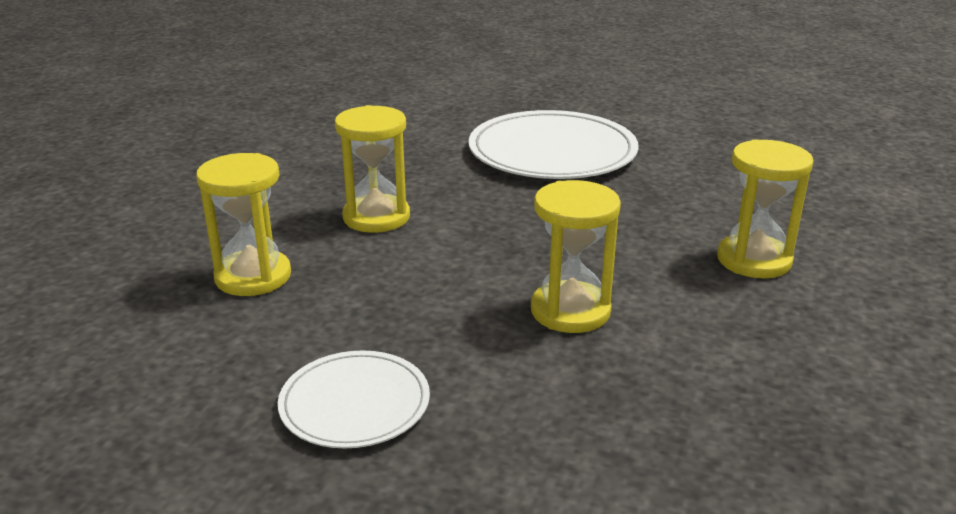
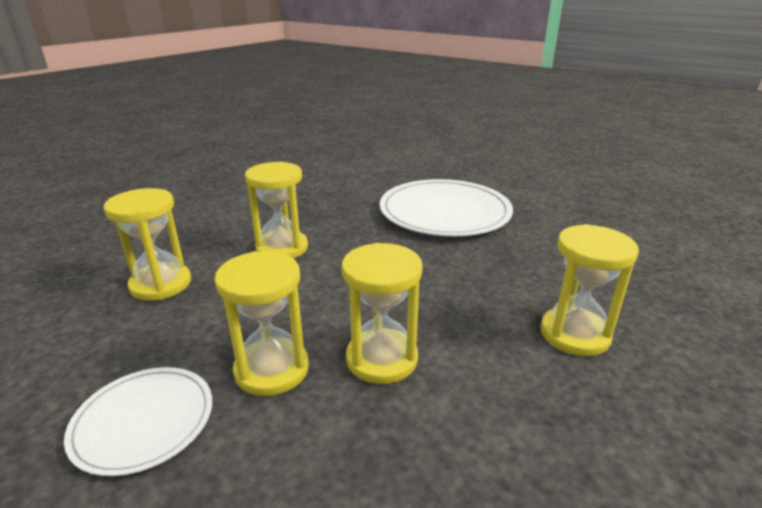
camera: 15 degrees right, 0 degrees up
none -> yellow hourglass [214,251,309,396]

